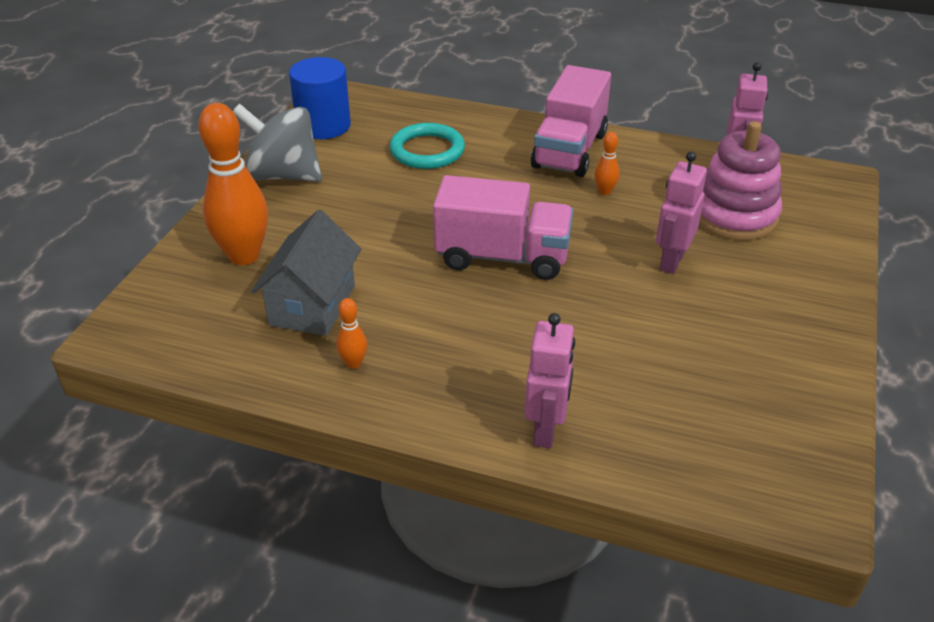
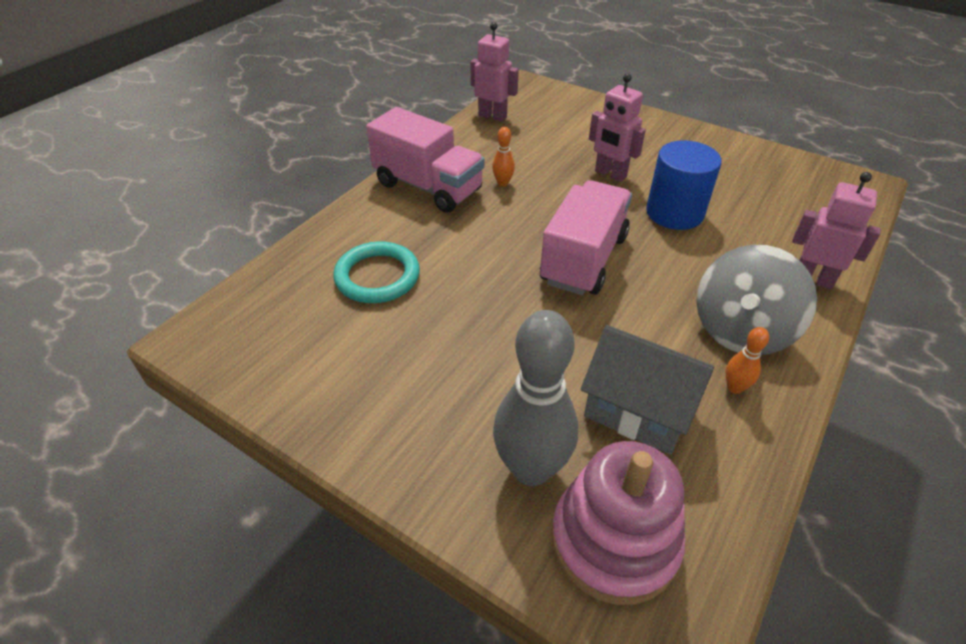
camera: 75 degrees left, 5 degrees up
orange bowling pin [198,103,268,265] -> grey bowling pin [493,310,578,486]
grey spinning top [233,104,322,182] -> grey spinning top moved to [696,245,817,355]
blue cylinder [289,57,351,139] -> blue cylinder moved to [646,140,722,230]
pink stacking toy [699,121,782,240] -> pink stacking toy moved to [551,441,685,605]

